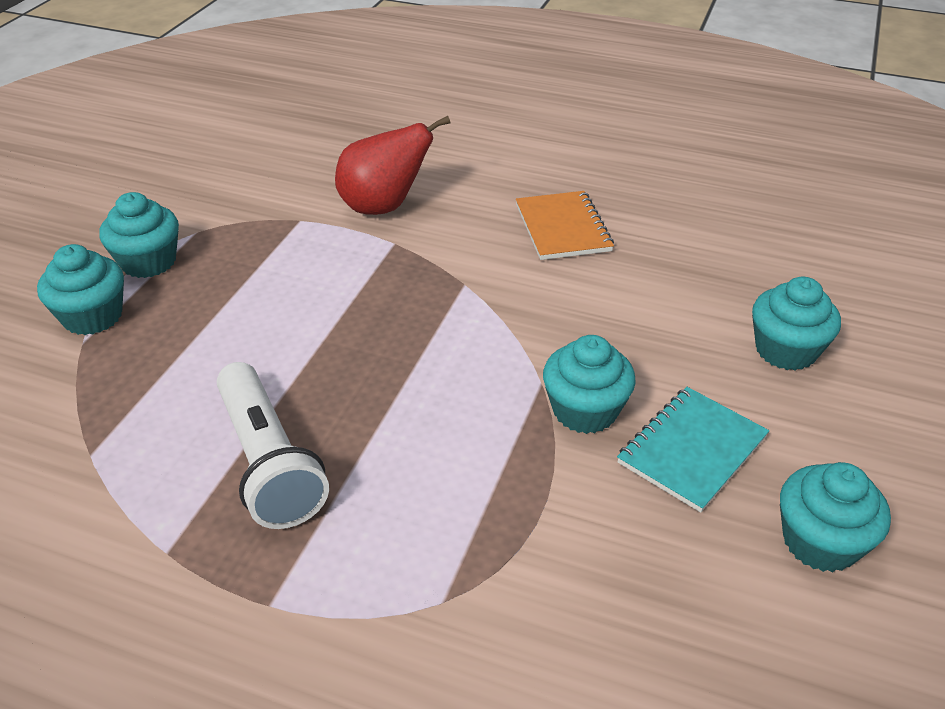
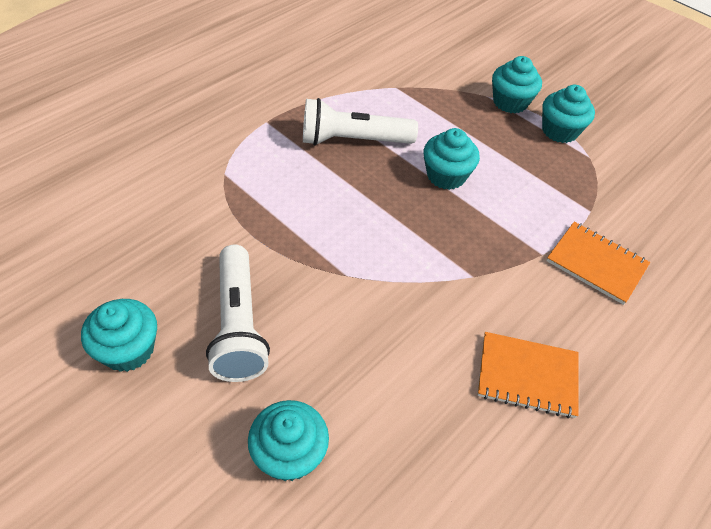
camera: 110 degrees right, 10 degrees up
red pear [335,116,451,215] -> orange notebook [547,222,650,305]
turquoise cupcake [543,335,636,434] -> turquoise cupcake moved to [424,128,480,190]
turquoise notebook [617,387,769,513] -> white flashlight [206,245,270,382]

